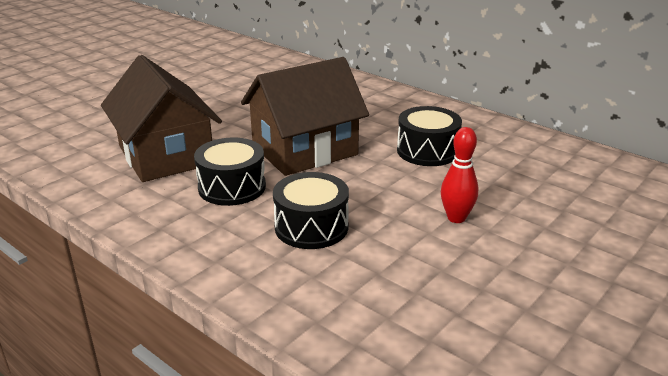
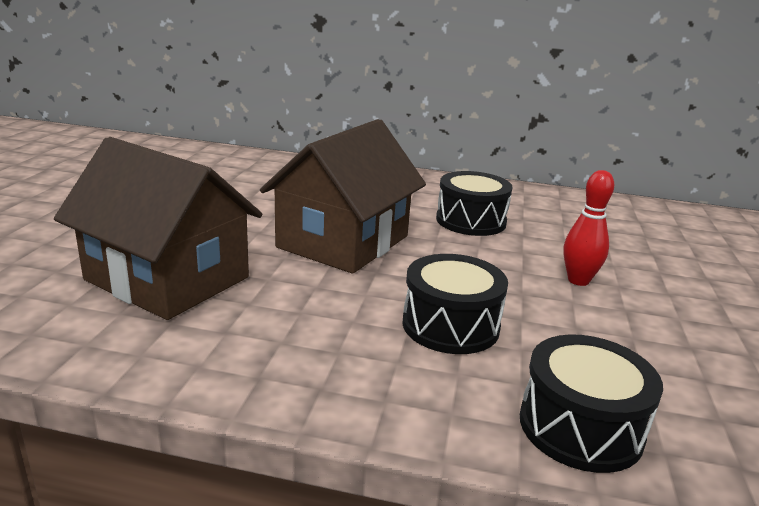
camera: 30 degrees left, 5 degrees down
black drum [194,137,266,206] -> black drum moved to [520,334,663,473]

